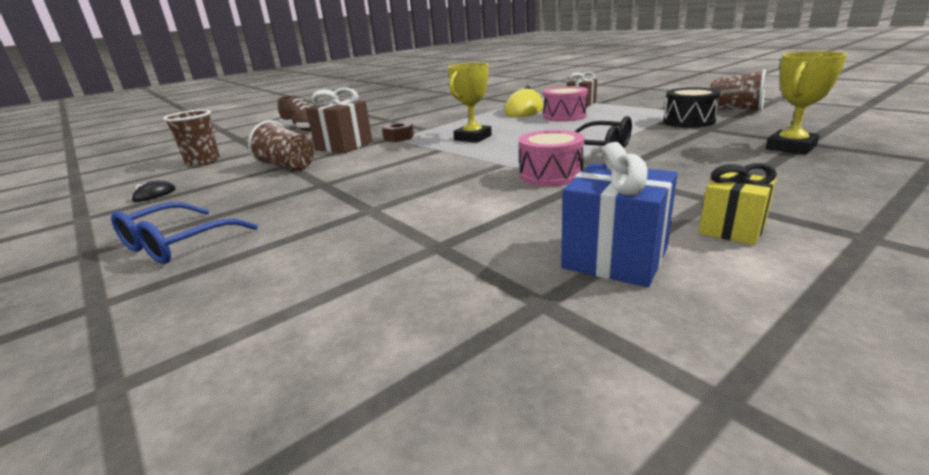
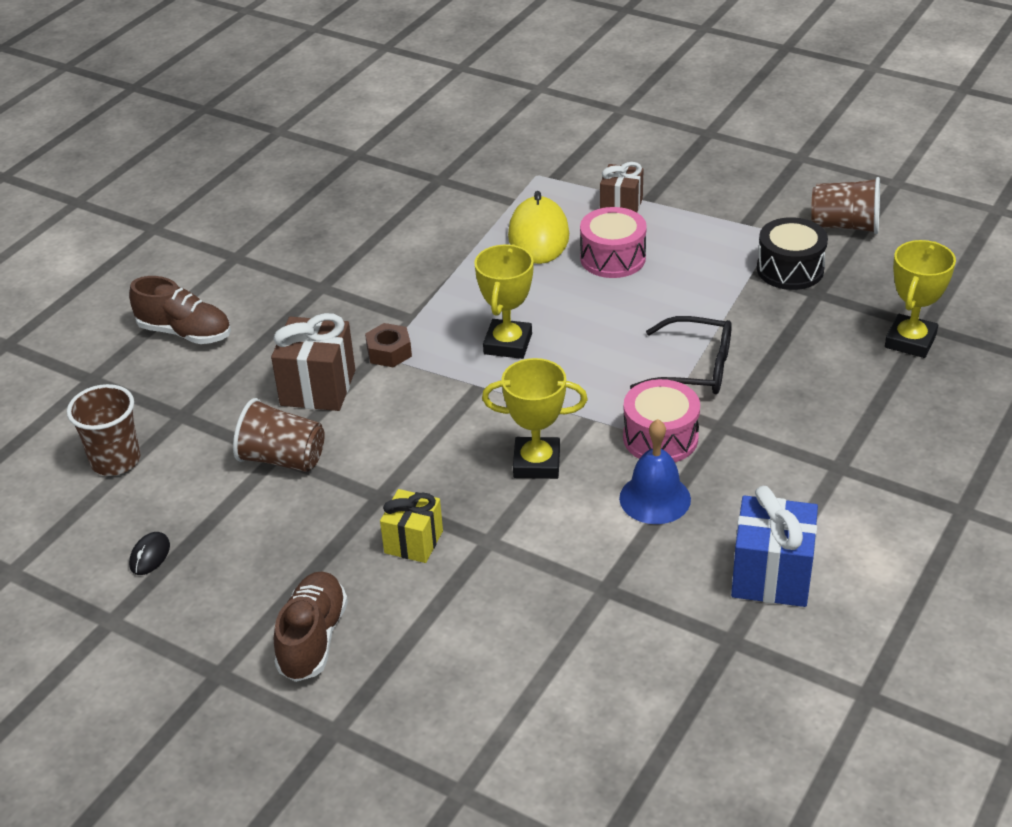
camera: 20 degrees left, 15 degrees up
blue glasses [111,202,258,264] -> brown shoe [274,571,348,682]
yellow gift [699,163,777,245] -> yellow gift moved to [380,489,443,563]
none -> yellow trophy [482,358,588,479]
none -> blue bell [619,419,691,524]

